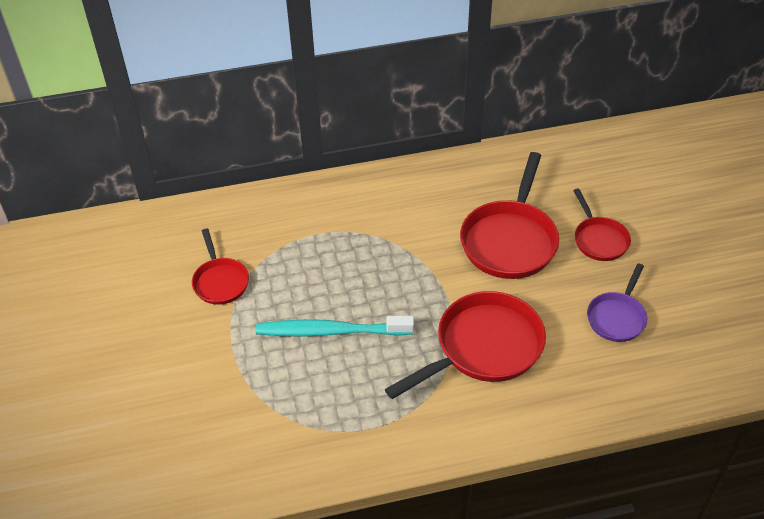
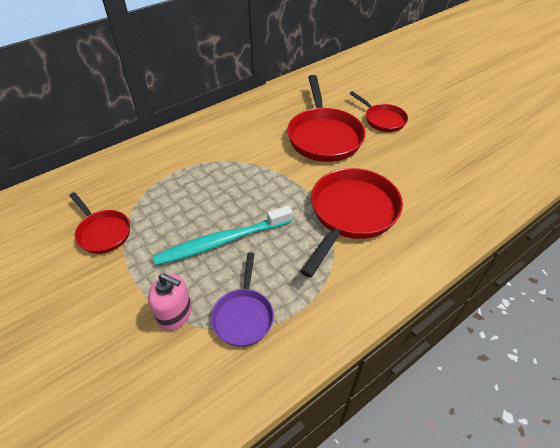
camera: 25 degrees left, 0 degrees up
purple pan [587,263,647,342] -> purple pan moved to [211,252,274,347]
none -> pink soap dispenser [148,274,192,331]

